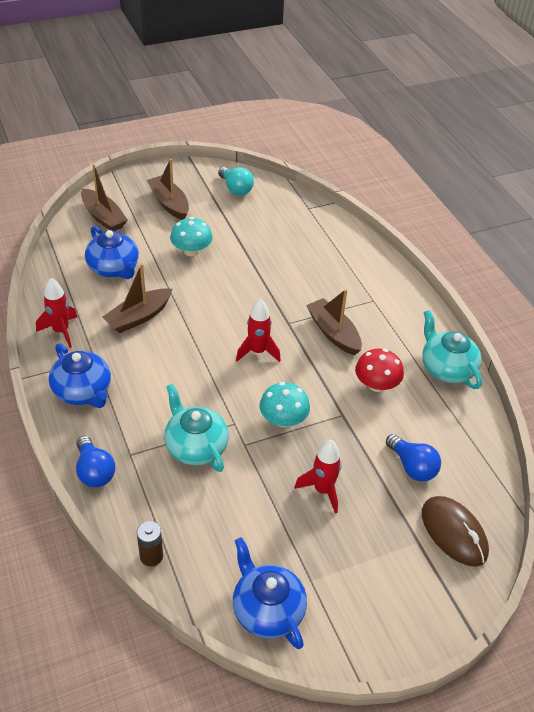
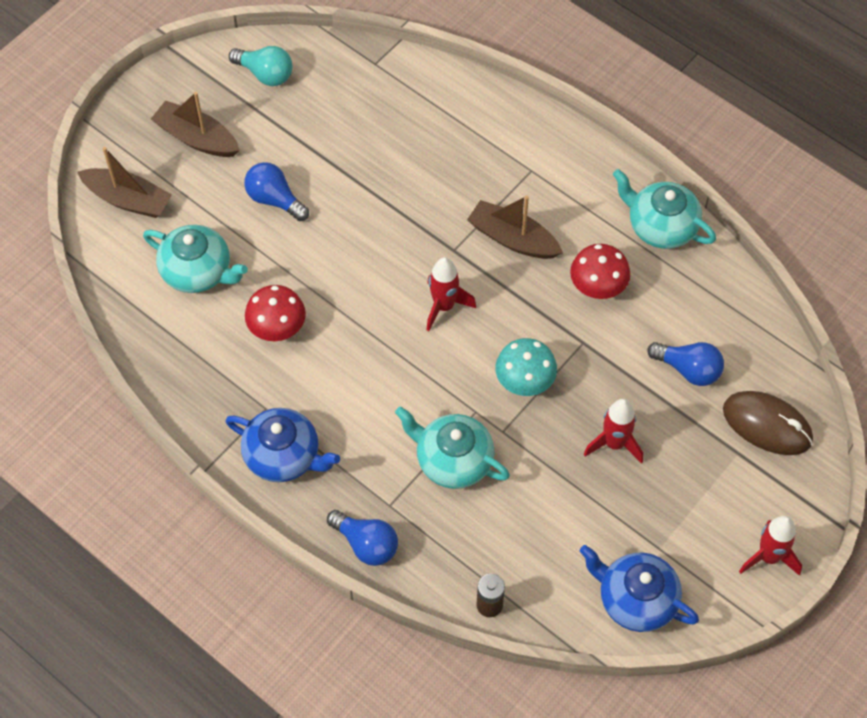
camera: 25 degrees left, 15 degrees up
red rocket [36,278,77,348] -> red rocket moved to [739,516,802,576]
blue teapot [85,226,139,279] -> turquoise teapot [143,225,248,293]
brown boat [102,264,172,333] -> red mushroom [245,285,306,341]
turquoise mushroom [170,217,213,256] -> blue light bulb [244,162,309,221]

